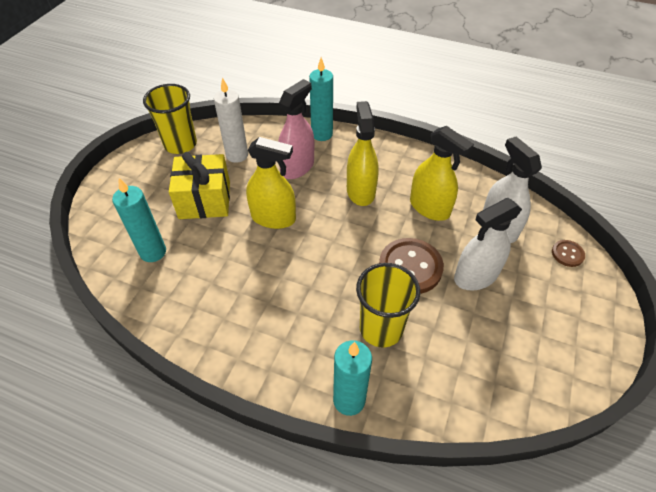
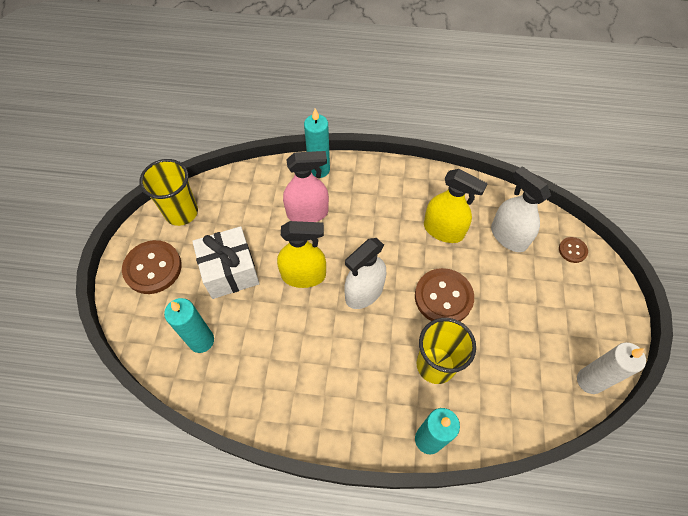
camera: 15 degrees left, 10 degrees up
yellow gift [169,152,230,219] -> white gift [192,226,260,299]
white candle [214,78,248,163] -> white candle moved to [577,342,646,394]
pink spray bottle [278,79,314,179] -> pink spray bottle turned 60 degrees clockwise [283,151,329,222]
yellow spray bottle [347,101,379,206] -> none
white spray bottle [454,198,522,291] -> white spray bottle moved to [344,238,386,309]
none -> brown button [122,240,182,294]

